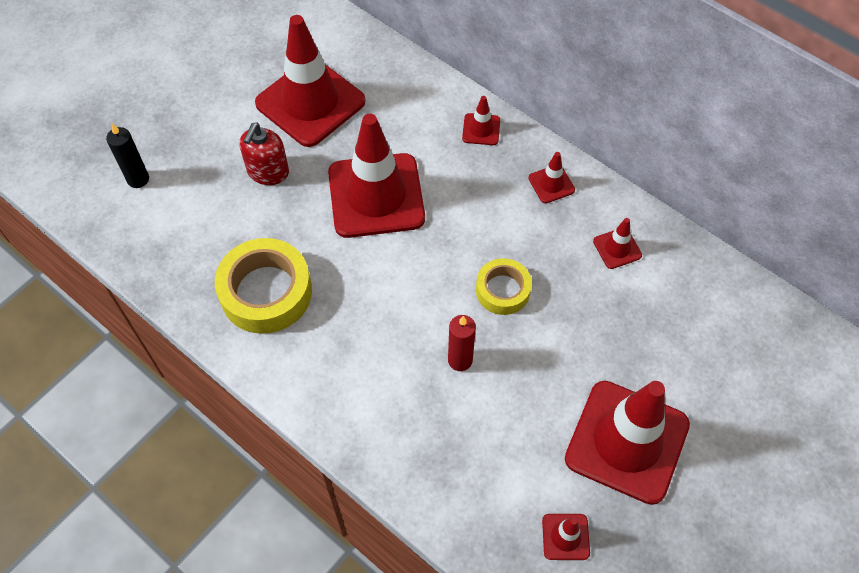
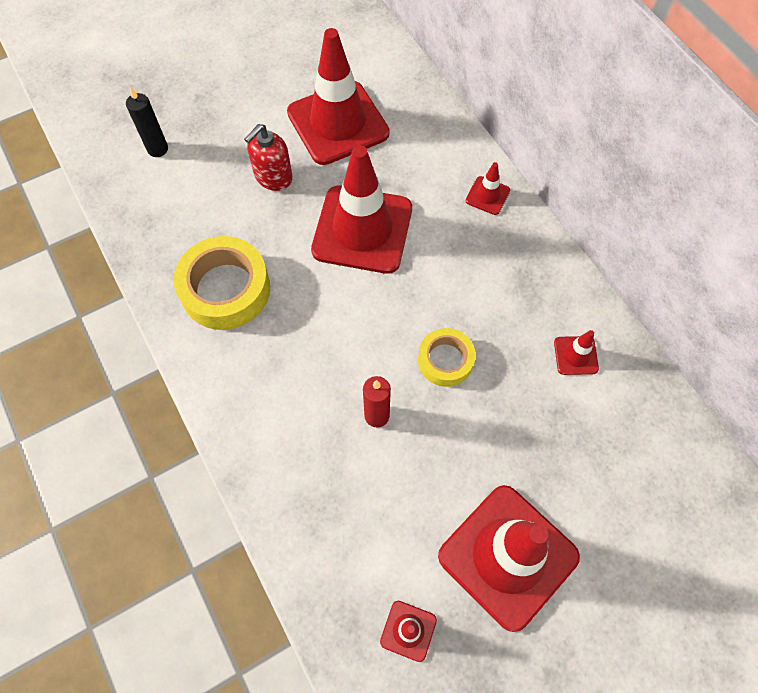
camera: 20 degrees right, 5 degrees up
red traffic cone [528,152,575,203] -> none

